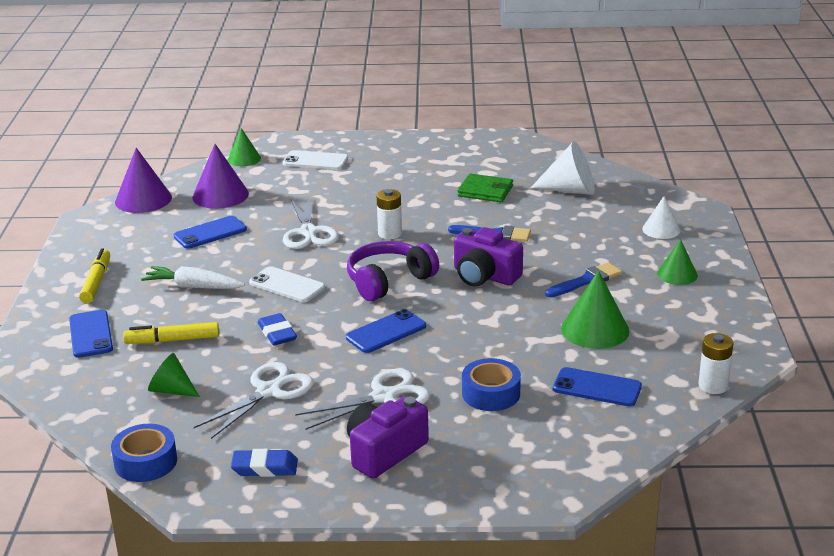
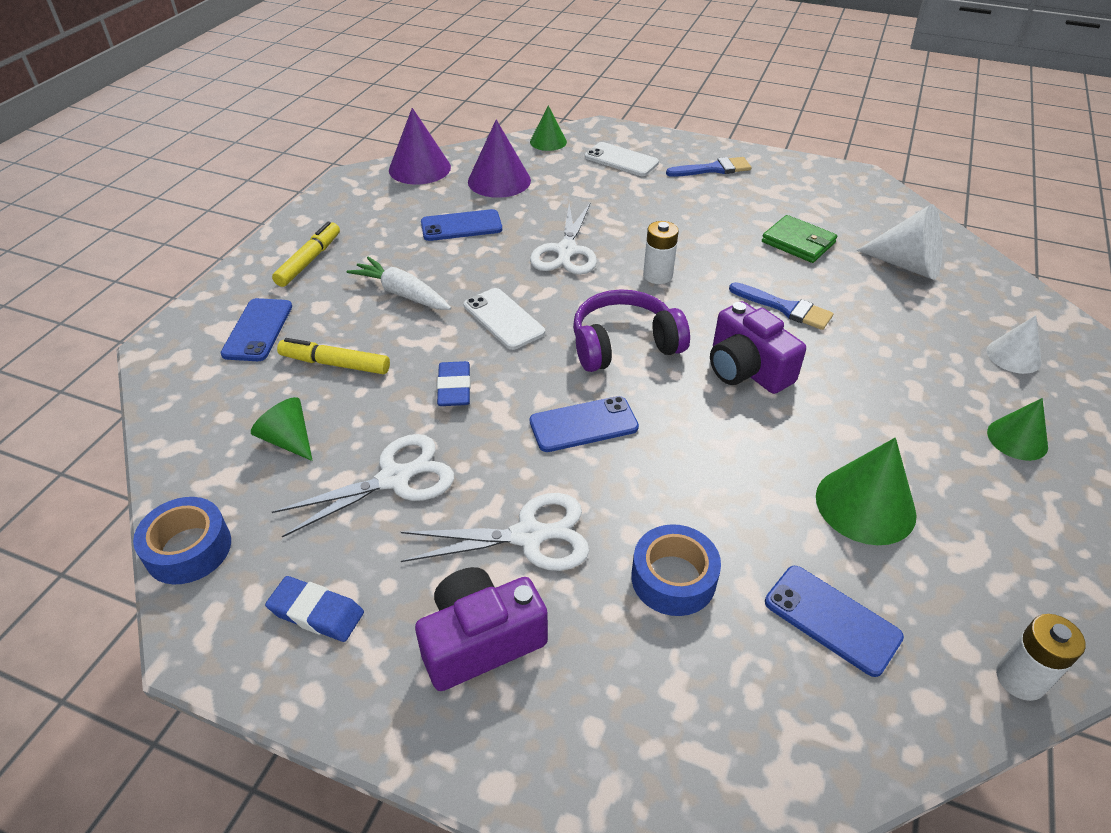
camera: 20 degrees right, 15 degrees up
blue brush [545,262,622,297] -> blue brush moved to [666,157,751,177]

